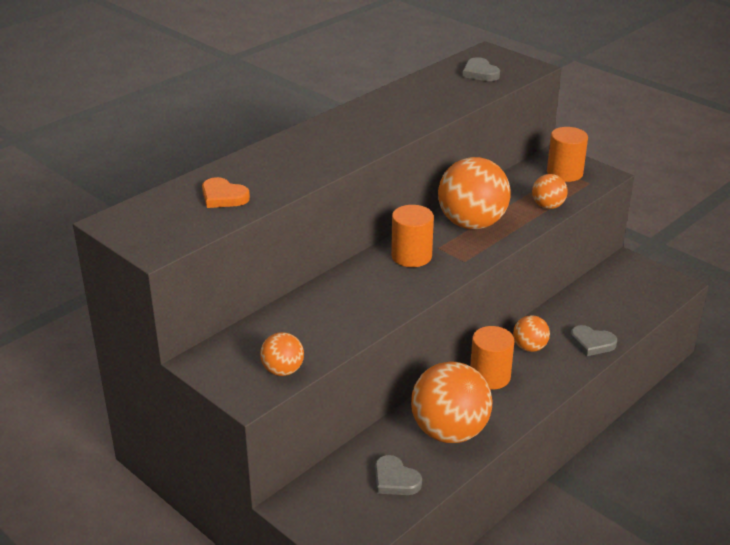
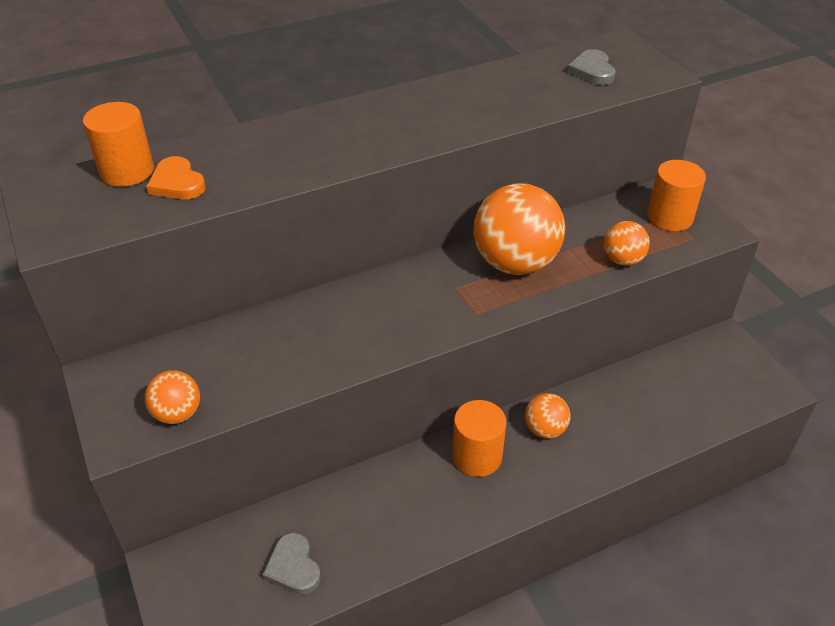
camera: 20 degrees right, 10 degrees up
orange cylinder [391,205,434,267] -> orange cylinder moved to [83,102,154,187]
orange ball [411,361,492,443] -> none
grey heart [570,325,617,356] -> none

